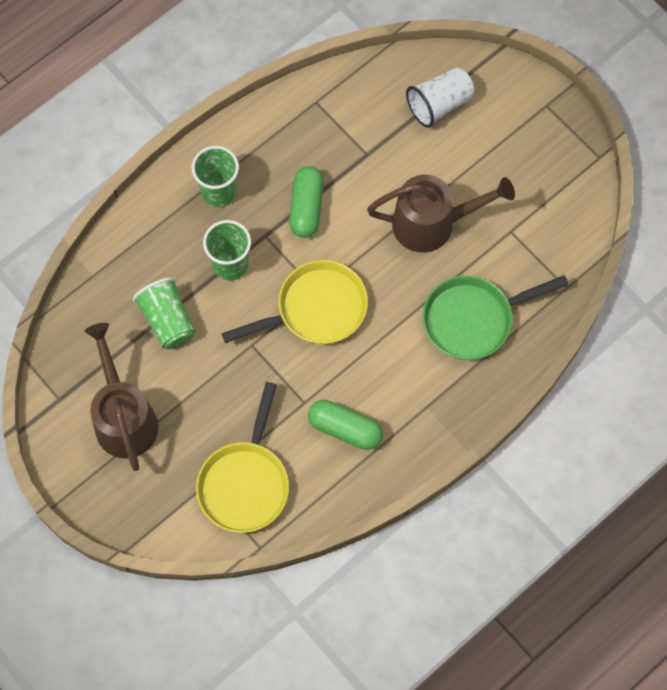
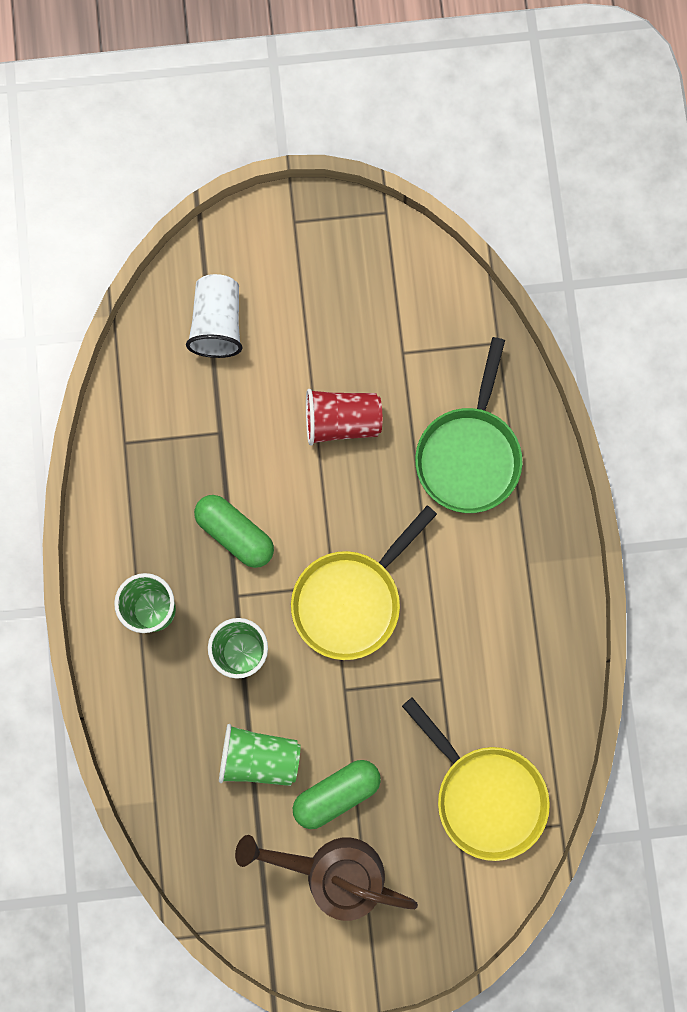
camera: 55 degrees left, 10 degrees up
yellow pan [221,260,368,344] -> yellow pan turned 150 degrees counterclockwise [291,505,437,660]
green capsule [308,400,383,450] -> green capsule moved to [293,760,381,829]
brown watering can [367,175,515,253] -> red cup [306,389,382,446]

